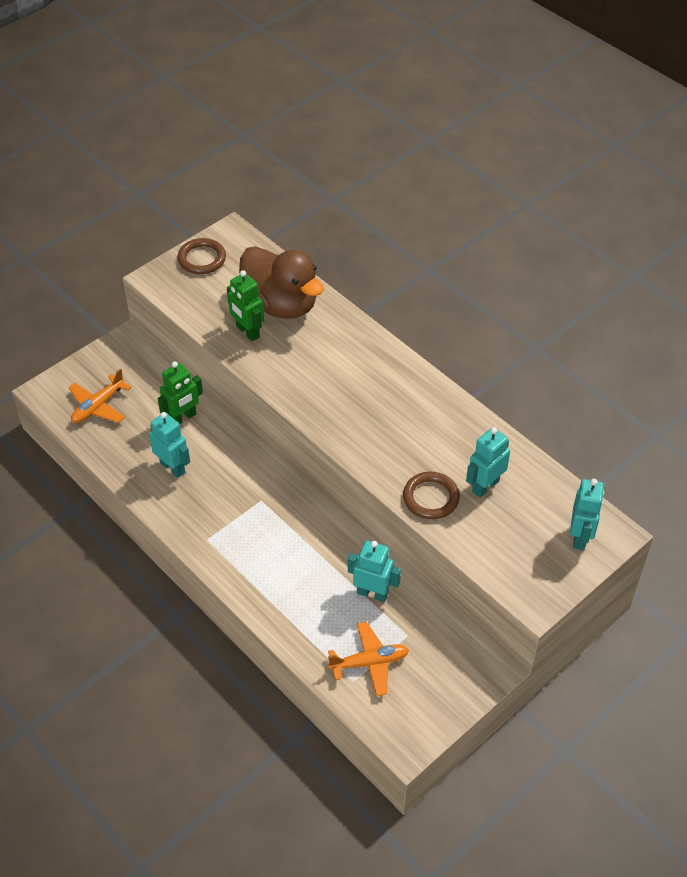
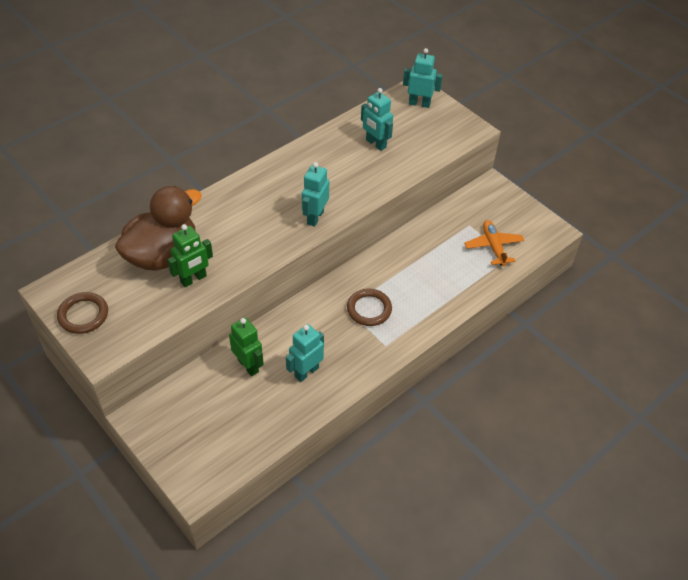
camera: 90 degrees left, 0 degrees up
orange plane [68,368,131,423] -> none
turquoise robot [348,541,401,602] -> turquoise robot moved to [302,162,329,227]
brown ring [403,472,460,519] -> brown ring moved to [347,288,392,326]

